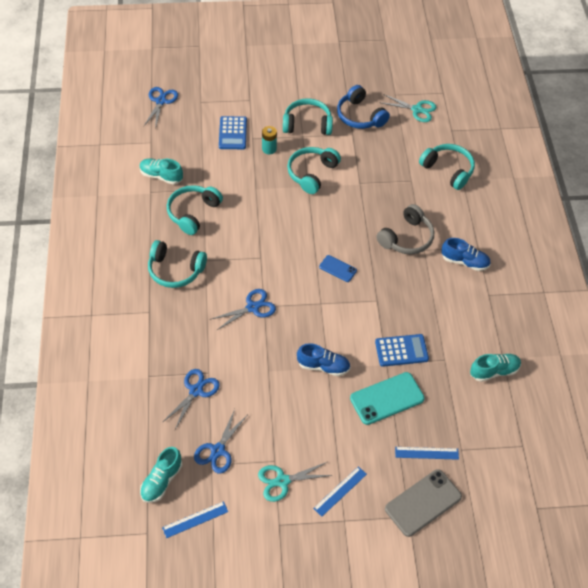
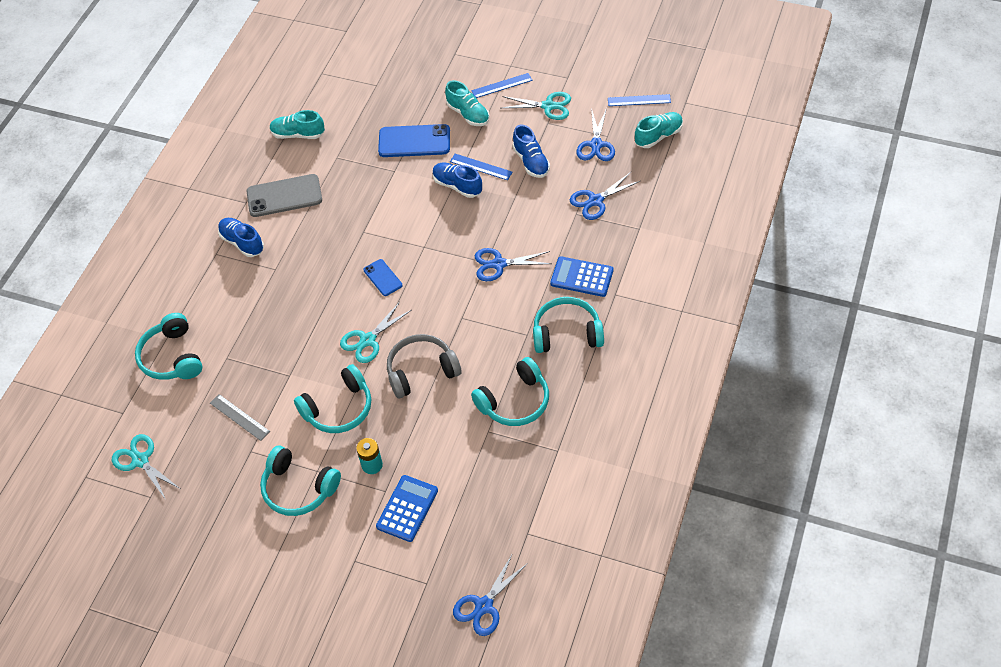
camera: 150 degrees left, 0 degrees up
turquoise shoe [139,158,183,185] -> turquoise shoe moved to [445,80,489,126]
turquoise headphones [148,240,207,288] -> turquoise headphones turned 45 degrees counterclockwise [533,297,604,353]
blue scissors [194,409,247,473] -> blue scissors turned 135 degrees clockwise [576,108,615,161]
blue headphones [337,85,390,129] -> none
turquoise phone [350,372,425,425] -> blue phone [378,124,450,157]
blue calculator [375,334,429,367] -> blue calculator moved to [550,256,614,297]
grey headphones [376,204,434,254] -> grey headphones moved to [387,334,461,398]
grey phone [385,469,462,537] -> grey phone moved to [247,174,322,217]
blue ruler [395,447,459,460] -> blue ruler moved to [450,154,512,180]
none -> grey ruler [210,394,270,441]
none -> turquoise scissors [340,302,411,363]
none -> blue shoe [513,124,550,178]

